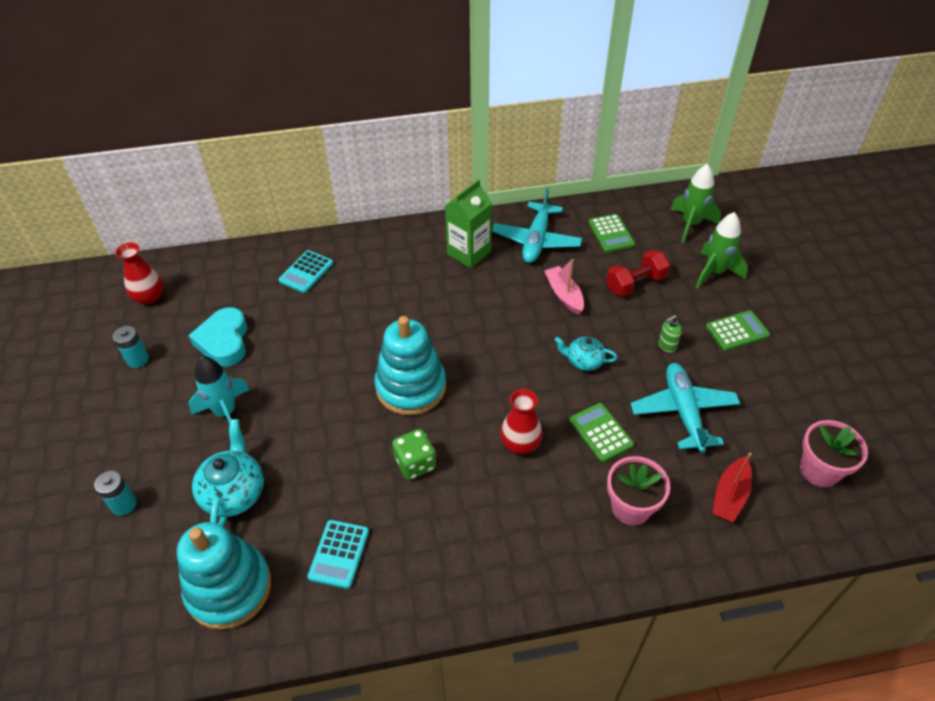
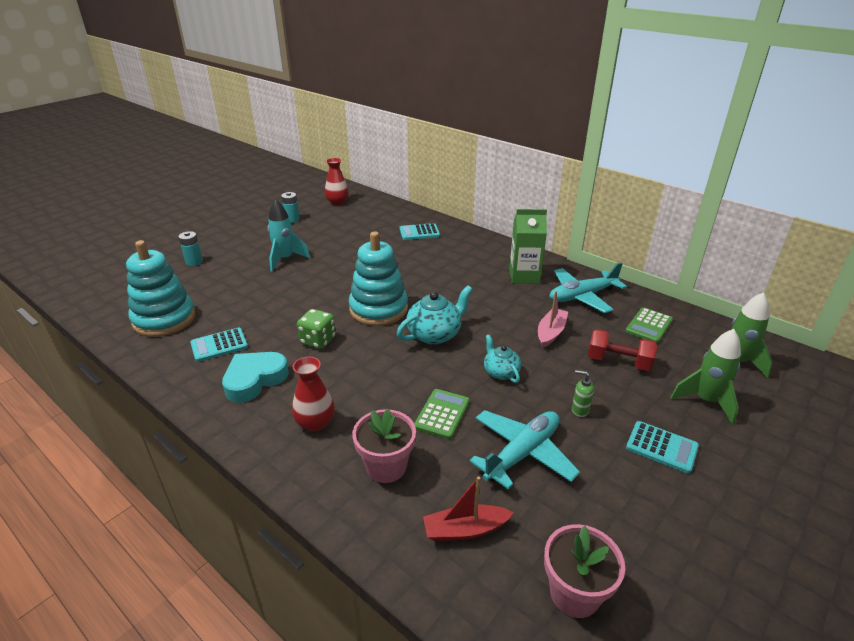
camera: 50 degrees right, 15 degrees down
turquoise heart [188,307,247,367] -> turquoise heart moved to [222,352,289,403]
turquoise teapot [192,419,264,527] -> turquoise teapot moved to [397,285,473,345]
red vase [500,389,543,454] -> red vase moved to [292,357,335,431]
green calculator [706,310,770,351] -> turquoise calculator [626,421,699,474]

